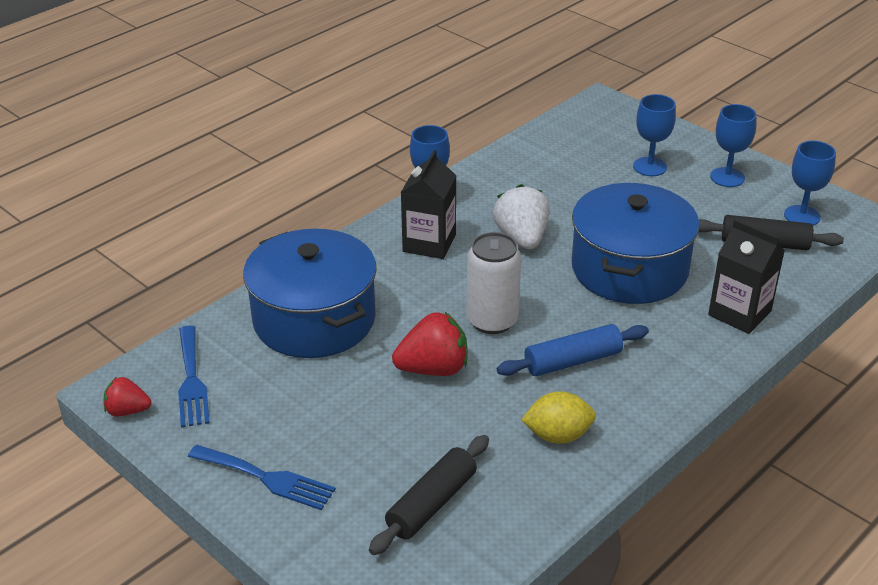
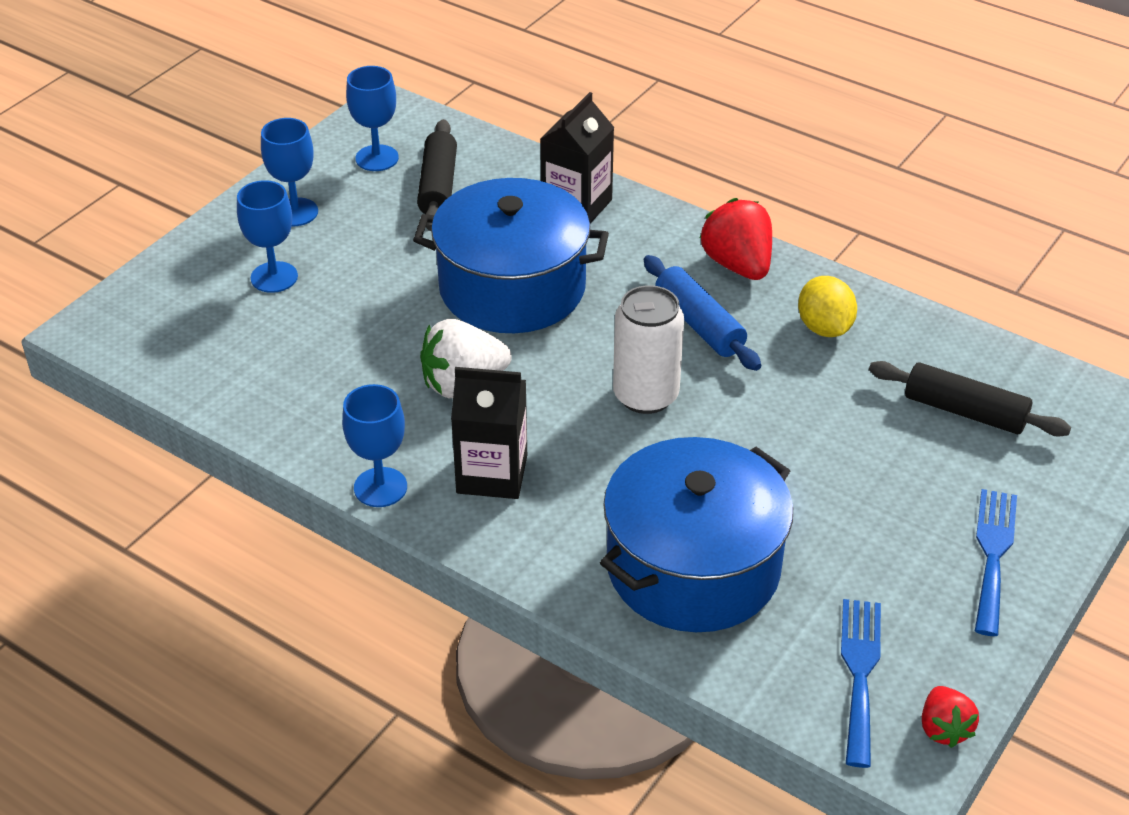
camera: 100 degrees left, 5 degrees up
blue fork [178,325,210,428] -> blue fork turned 60 degrees counterclockwise [841,599,881,768]
red strawberry [392,312,468,376] -> red strawberry moved to [700,198,772,280]

